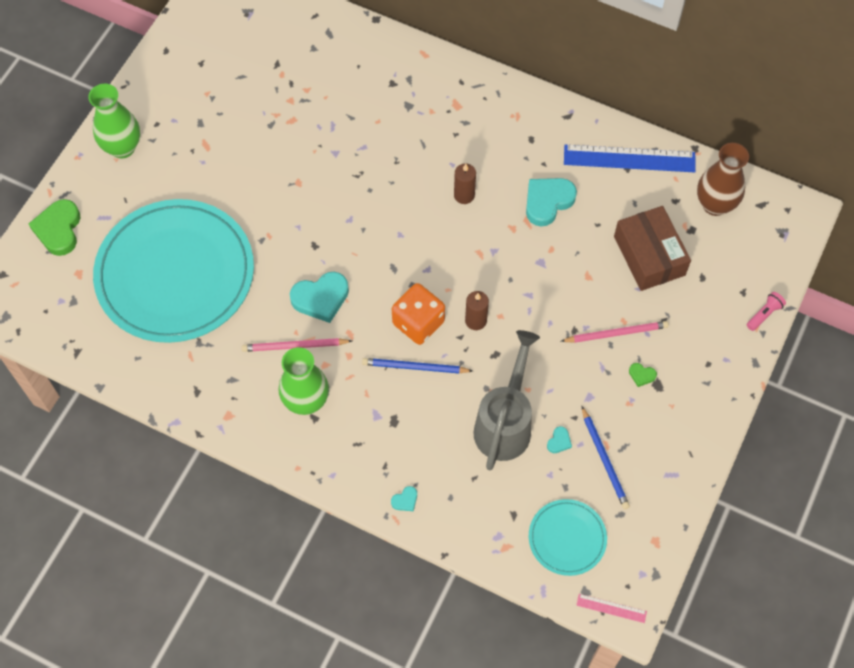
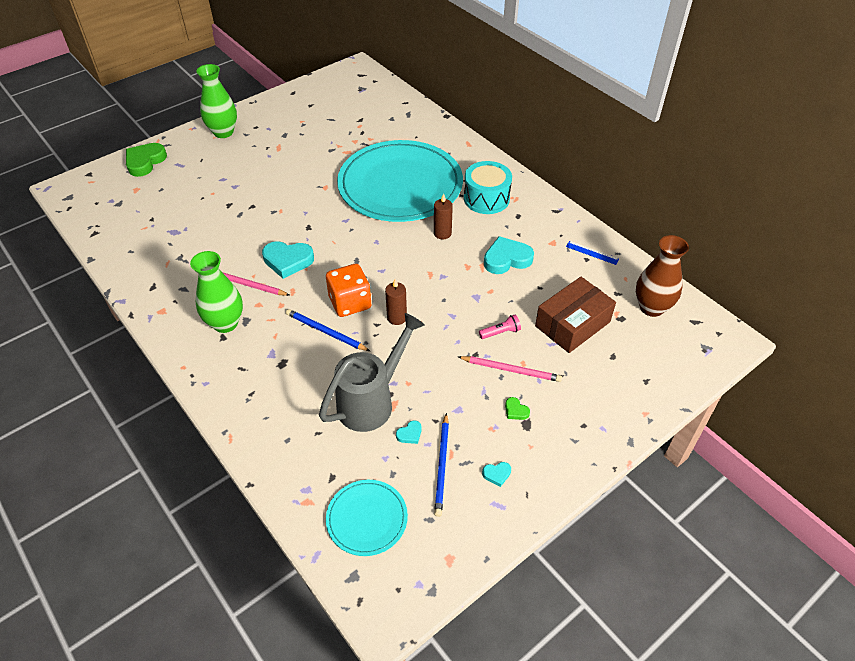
camera: 25 degrees right, 15 degrees down
turquoise plate [93,199,254,343] -> turquoise plate moved to [337,140,463,222]
turquoise heart [391,486,417,511] -> turquoise heart moved to [482,462,511,487]
blue ruler [564,145,696,172] -> blue ruler [566,241,619,265], size x0.46
pink ruler [576,594,647,623] -> none
brown box [614,206,691,291] -> brown box turned 45 degrees clockwise [535,277,616,353]
pink flashlight [747,292,786,331] -> pink flashlight moved to [479,314,521,339]
none -> turquoise drum [464,161,512,214]

